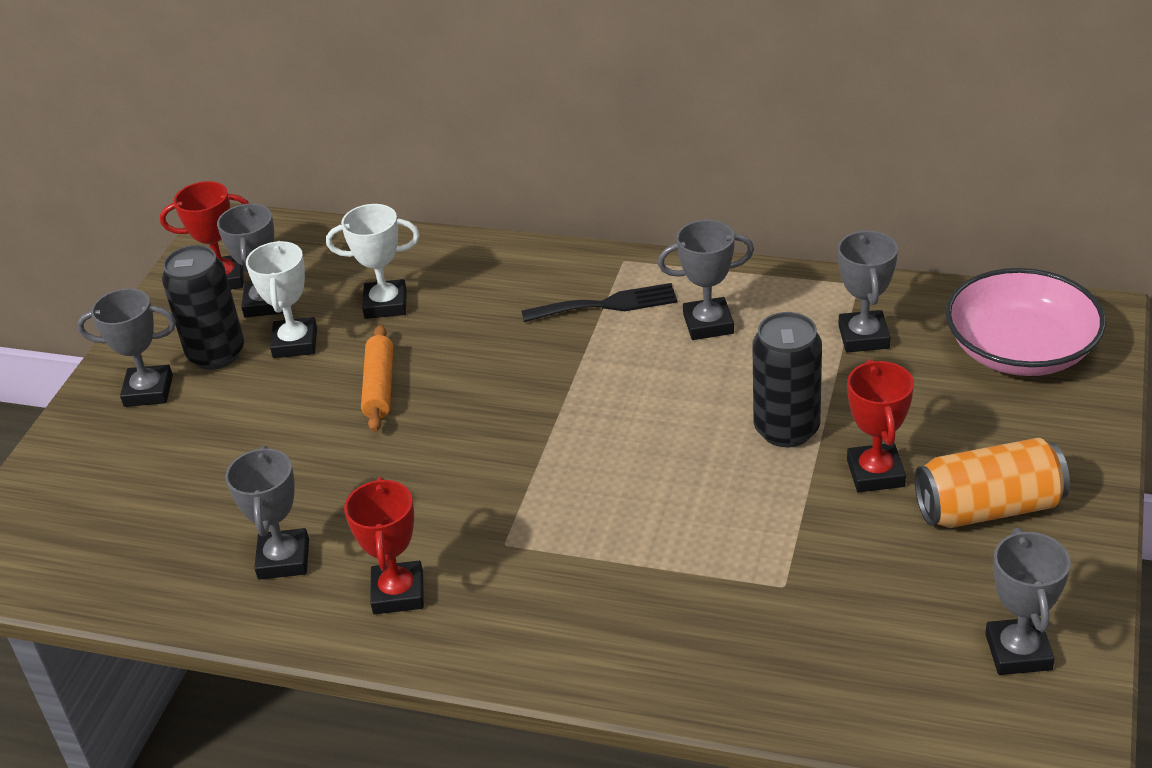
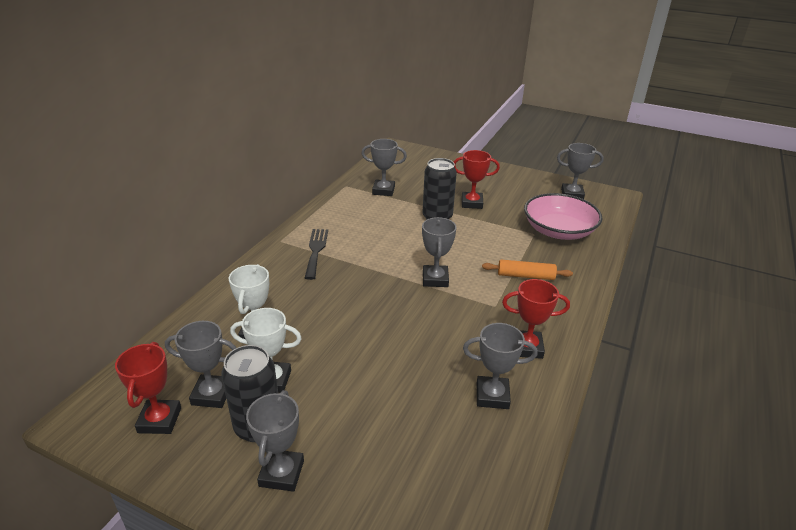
camera: 85 degrees left, 5 degrees down
orange rolling pin [361,325,393,432] -> orange rolling pin moved to [482,260,573,280]
grey trophy [658,220,754,340] -> grey trophy moved to [422,217,456,287]
orange can [915,438,1070,528] -> none
pink bowl [945,268,1106,376] -> pink bowl moved to [524,193,603,240]

